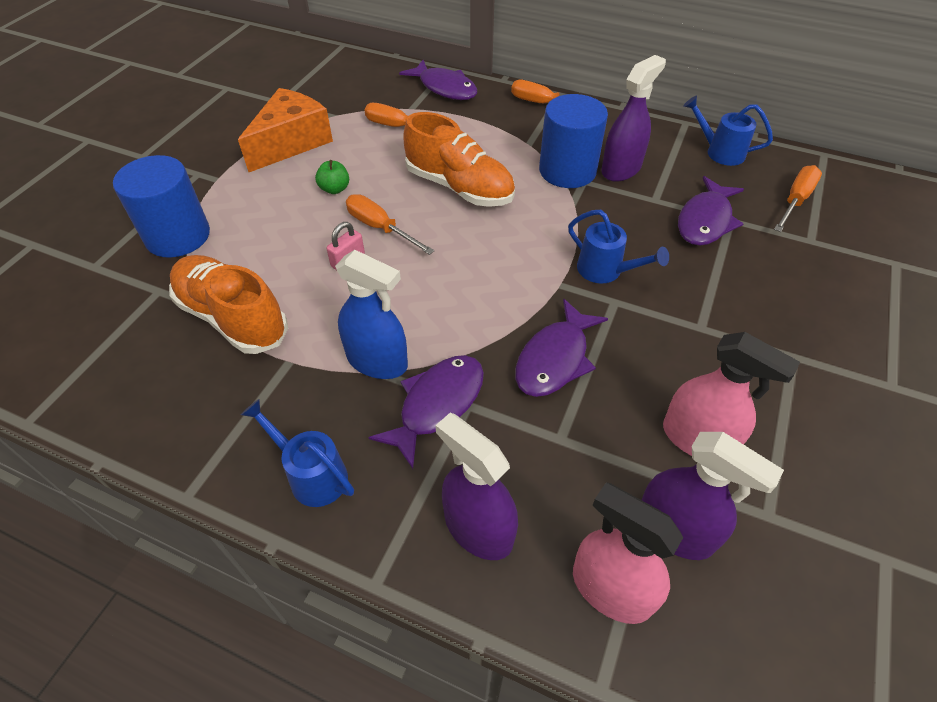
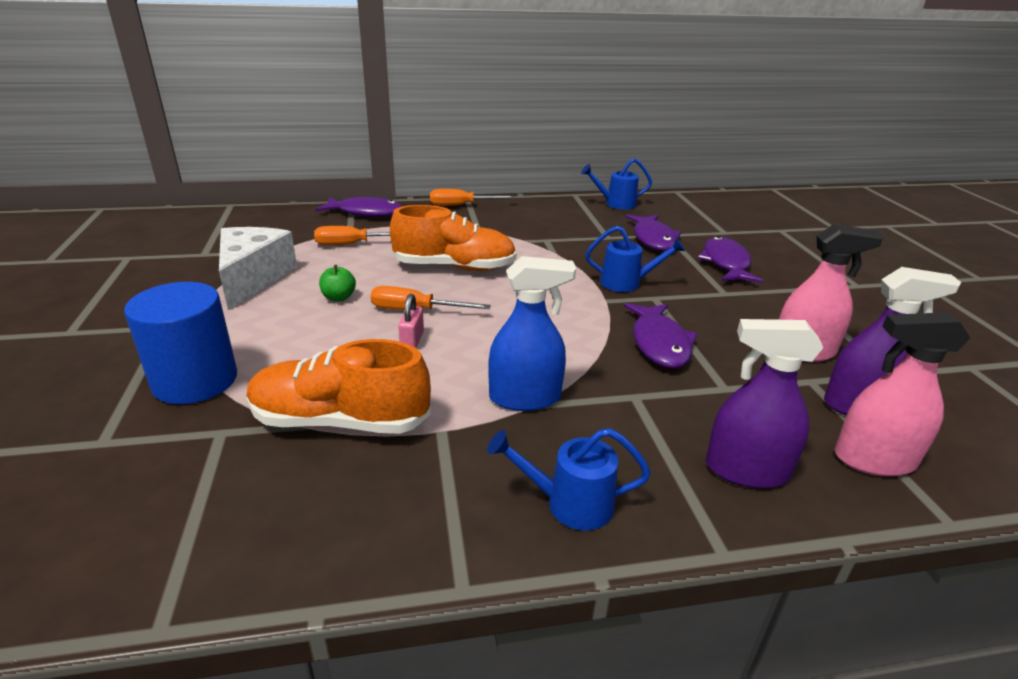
camera: 35 degrees left, 20 degrees down
orange cheese [238,88,333,172] -> white cheese [219,227,297,310]
purple fish [368,355,484,469] -> purple fish moved to [698,236,763,283]
blue cylinder [539,94,608,188] -> none
purple spray bottle [601,55,666,182] -> none
orange screwdriver [774,165,822,232] -> none

